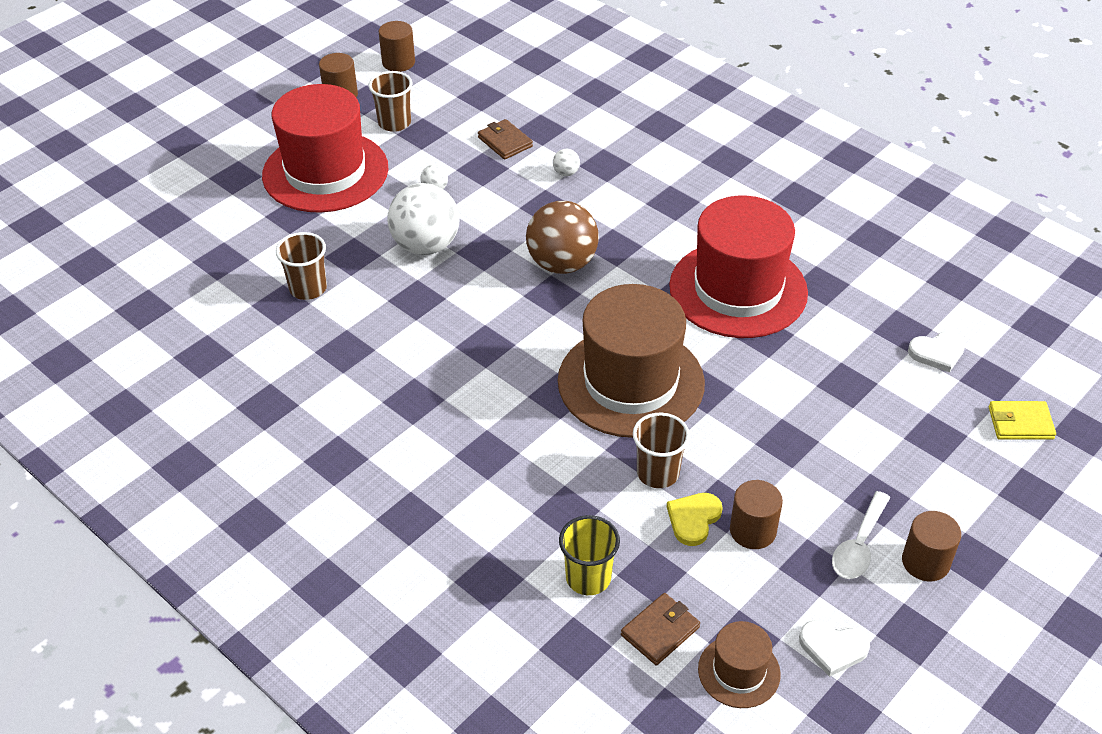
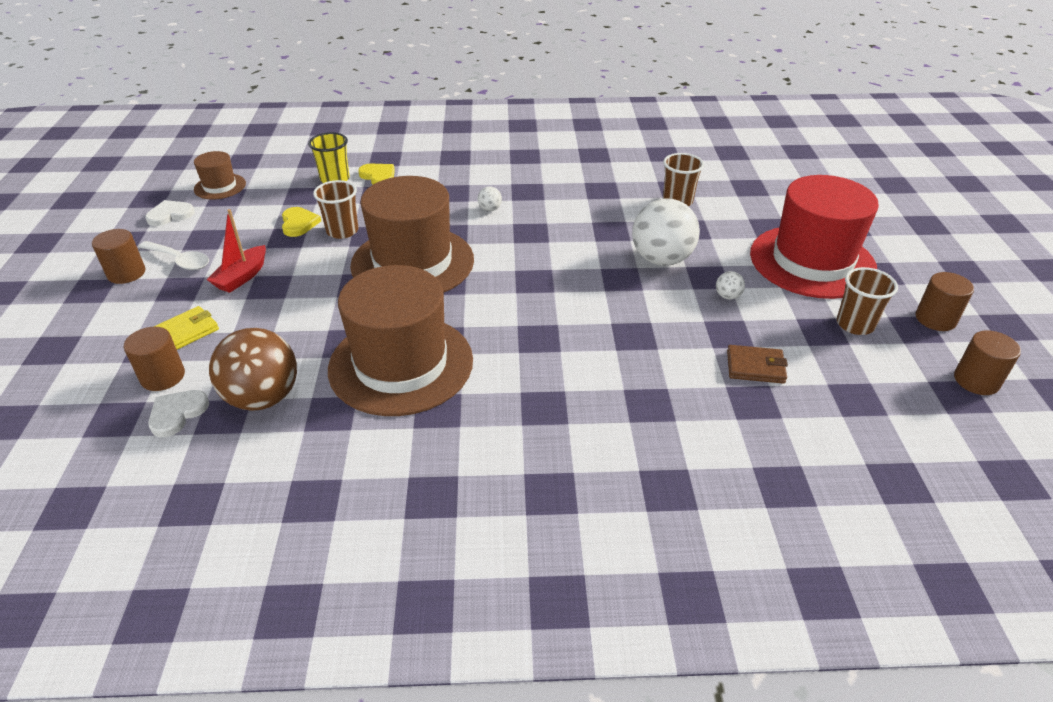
camera: 135 degrees right, 5 degrees down
brown ball [526,201,599,274] -> brown ball moved to [209,328,297,411]
white ball [553,149,580,176] -> white ball moved to [478,186,502,211]
brown wallet [621,593,700,665] -> none
red hat [669,196,808,338] -> brown hat [328,265,473,416]
brown cylinder [730,480,783,549] -> brown cylinder moved to [124,327,185,391]
white spoon [832,491,890,579] -> white spoon turned 135 degrees clockwise [138,241,209,270]
yellow wallet [989,401,1056,440] -> yellow wallet moved to [153,306,219,350]
none -> red boat [207,209,266,293]
none -> yellow heart [358,164,395,184]

